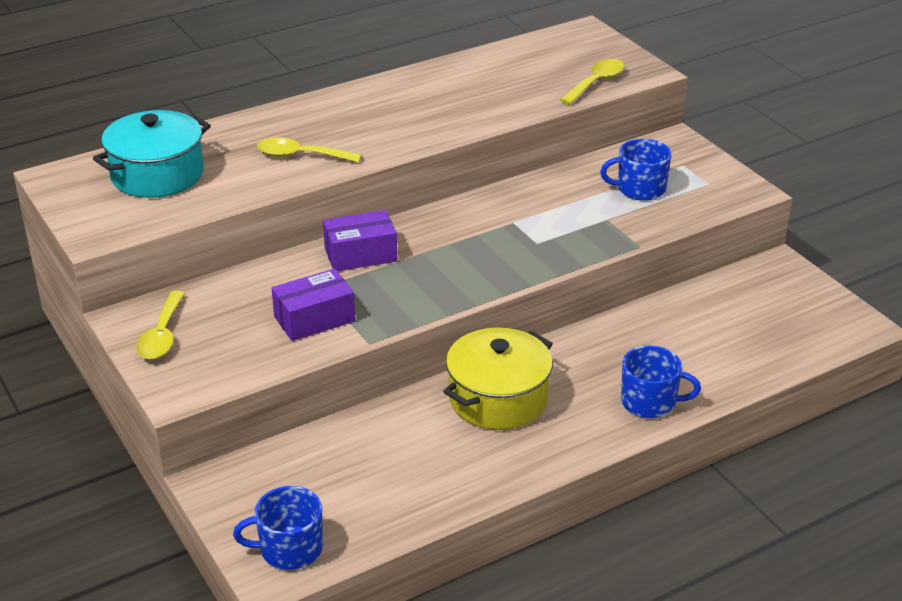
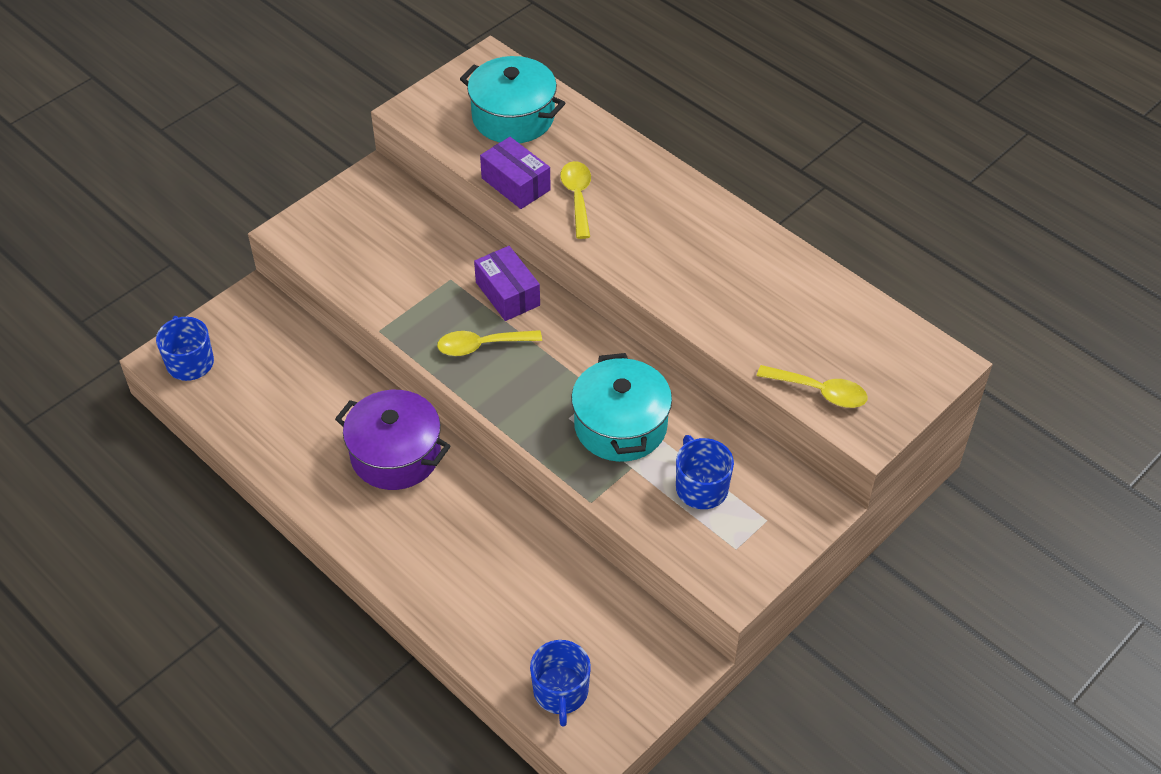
camera: 75 degrees right, 15 degrees up
yellow spoon [136,290,185,360] -> yellow spoon moved to [437,330,542,356]
purple box [272,269,355,341] -> purple box moved to [480,137,551,209]
yellow pot [443,328,553,430] -> purple pot [335,390,451,490]
blue mug [621,345,701,418] -> blue mug moved to [530,640,591,727]
none -> turquoise pot [571,353,672,462]

